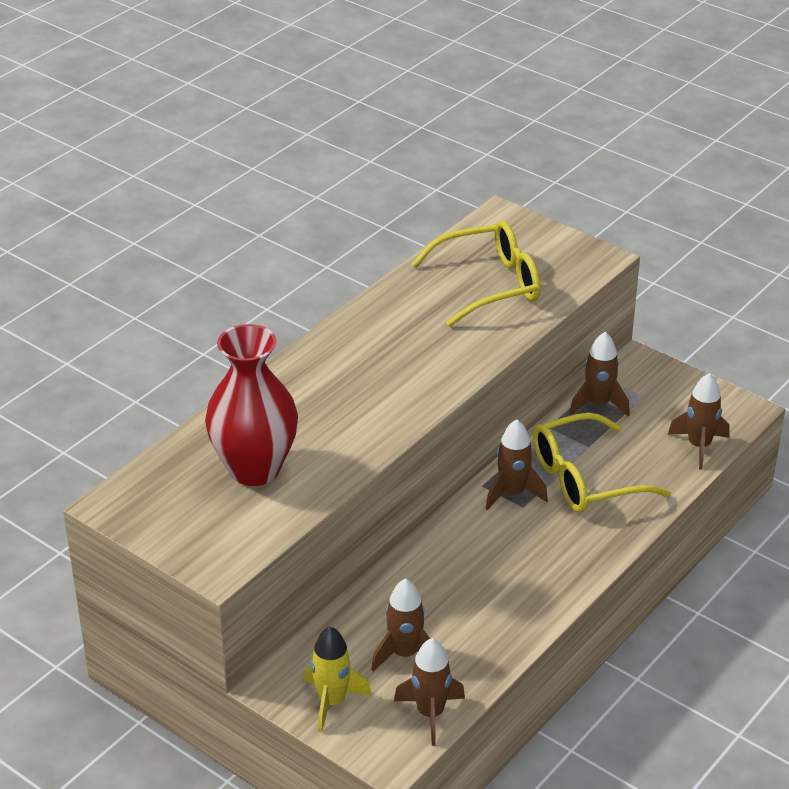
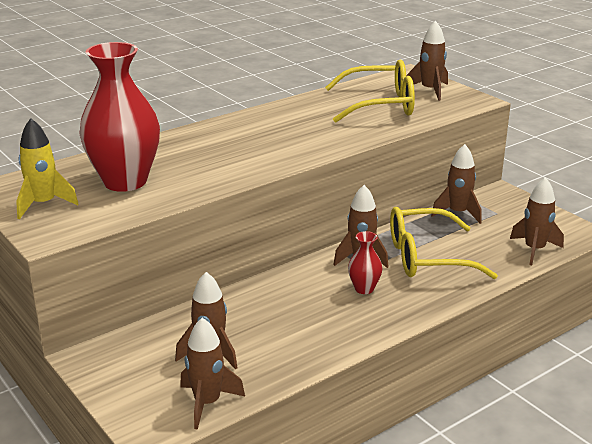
camera: 15 degrees right, 10 degrees down
yellow rocket [304,626,372,733] -> yellow rocket moved to [16,118,79,219]
none -> red vase [348,231,383,294]
none -> brown rocket [407,21,448,101]

